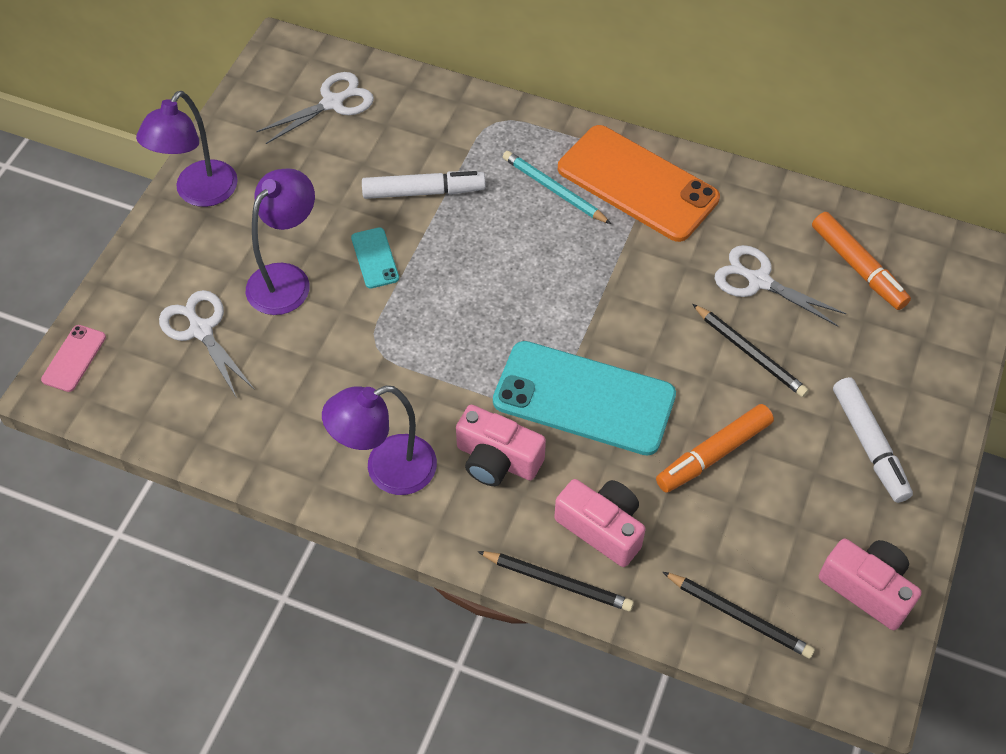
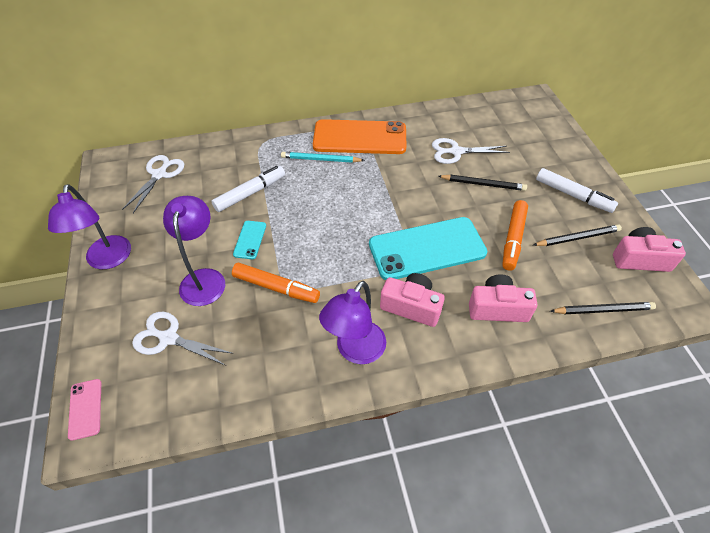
camera: 35 degrees left, 5 degrees down
turquoise phone [351,227,399,289] -> turquoise phone turned 60 degrees clockwise [233,221,266,259]
pink camera [456,405,546,486] -> pink camera turned 150 degrees counterclockwise [380,273,445,327]
black pencil [477,551,634,612] -> black pencil moved to [533,225,622,246]
orange marker [812,212,911,310] -> orange marker moved to [232,263,320,303]

